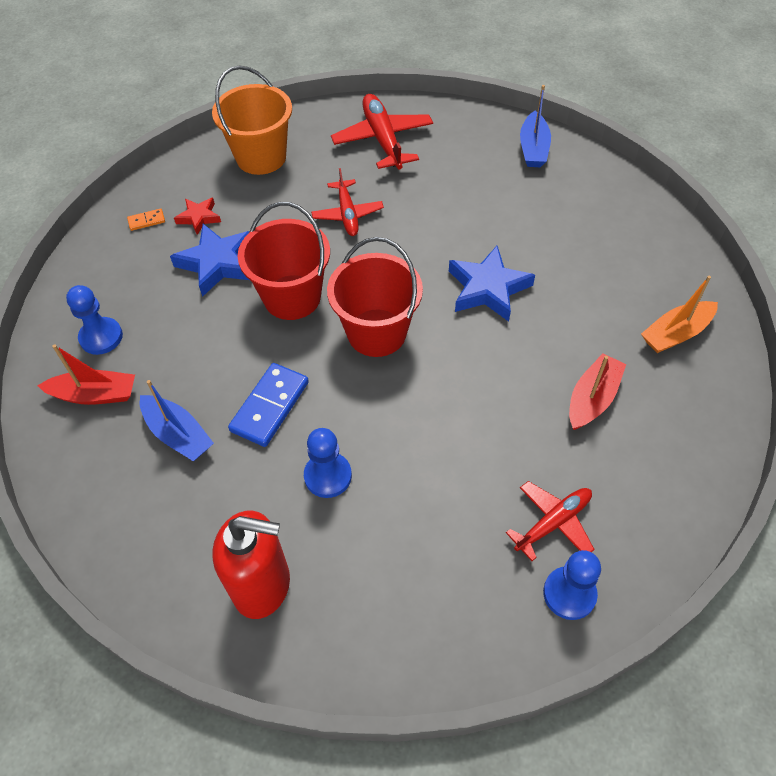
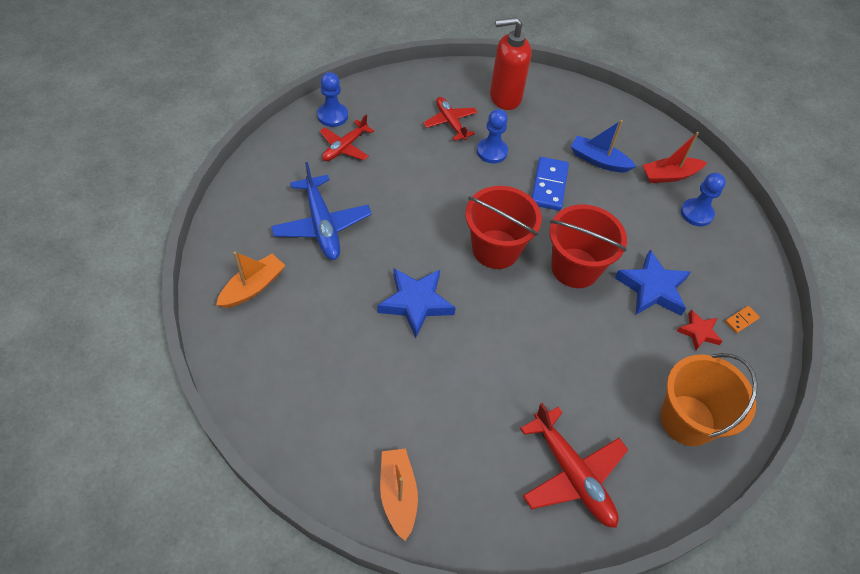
camera: 160 degrees right, 0 degrees up
red plane [311,168,384,236] -> red plane moved to [423,97,478,141]
blue boat [520,85,551,167] -> orange boat [380,448,418,541]
red boat [569,353,626,430] -> blue plane [271,162,372,260]

